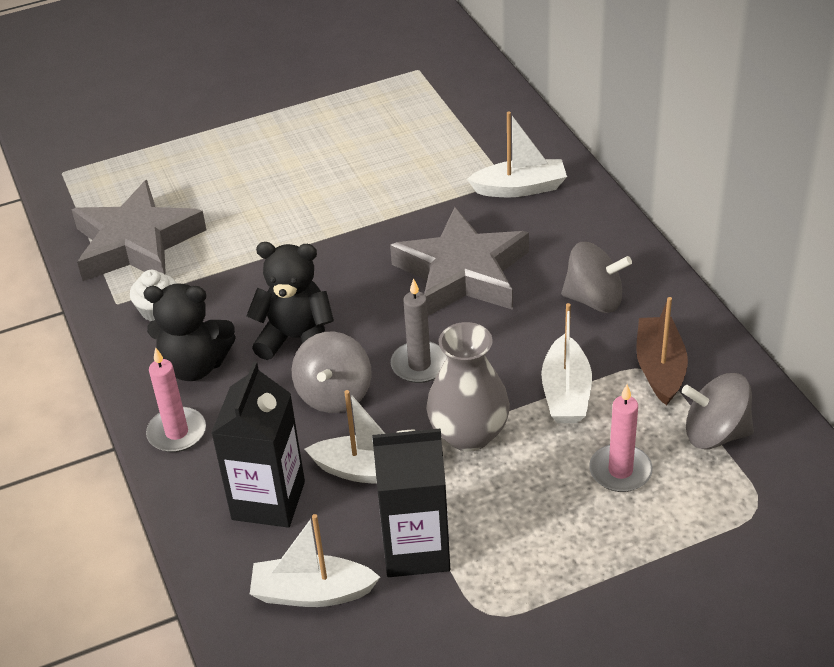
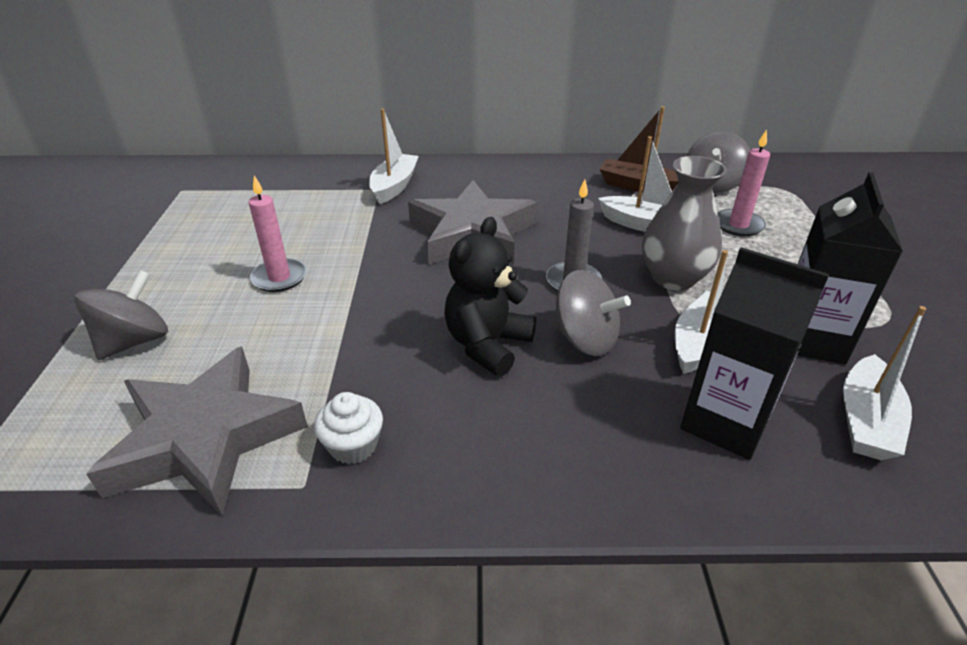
camera: 70 degrees left, 5 degrees down
black teddy bear [143,283,236,381] -> none
pink candle [146,347,206,452] -> pink candle moved to [249,175,307,292]
grey spinning top [561,242,632,313] -> grey spinning top moved to [74,270,168,360]

